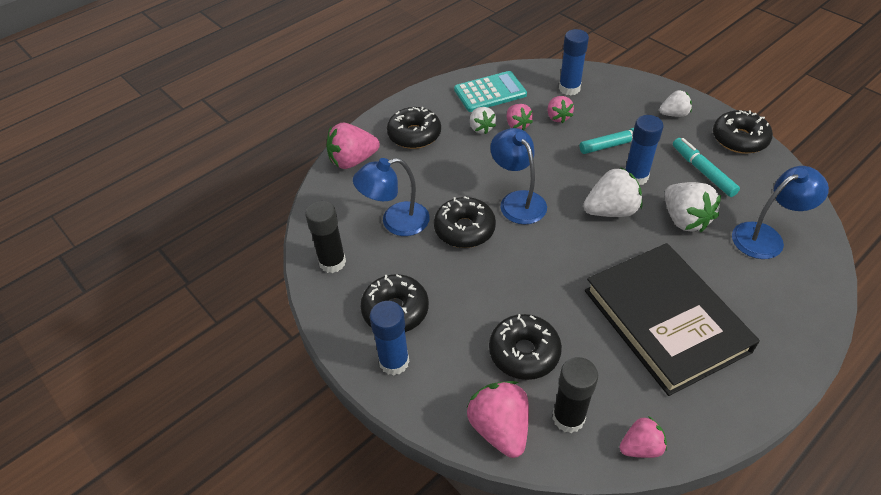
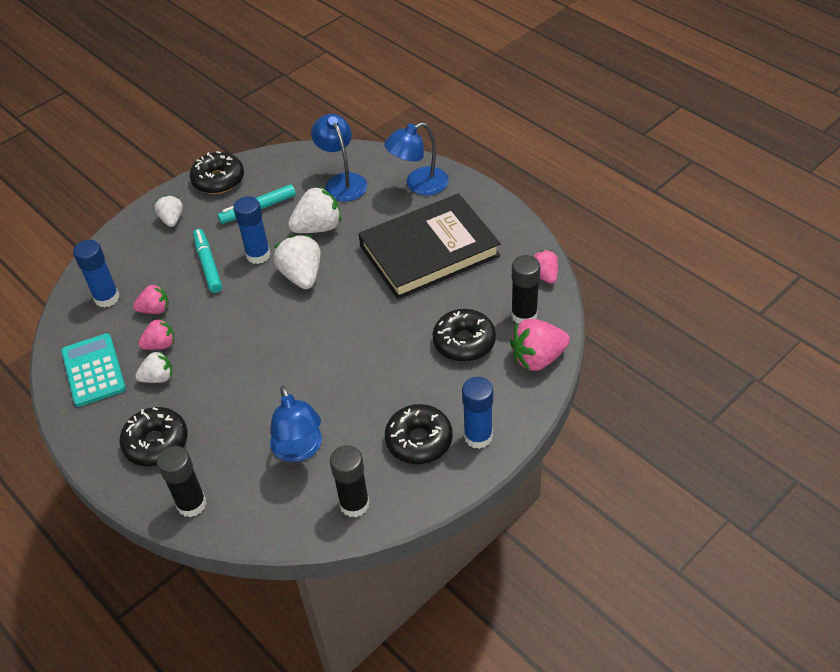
camera: 90 degrees left, 0 degrees up
pink strawberry [326,123,380,169] -> black glue stick [157,446,207,517]
black donut [434,196,496,248] -> none
blue lamp [490,128,547,224] -> blue lamp moved to [384,122,449,195]

